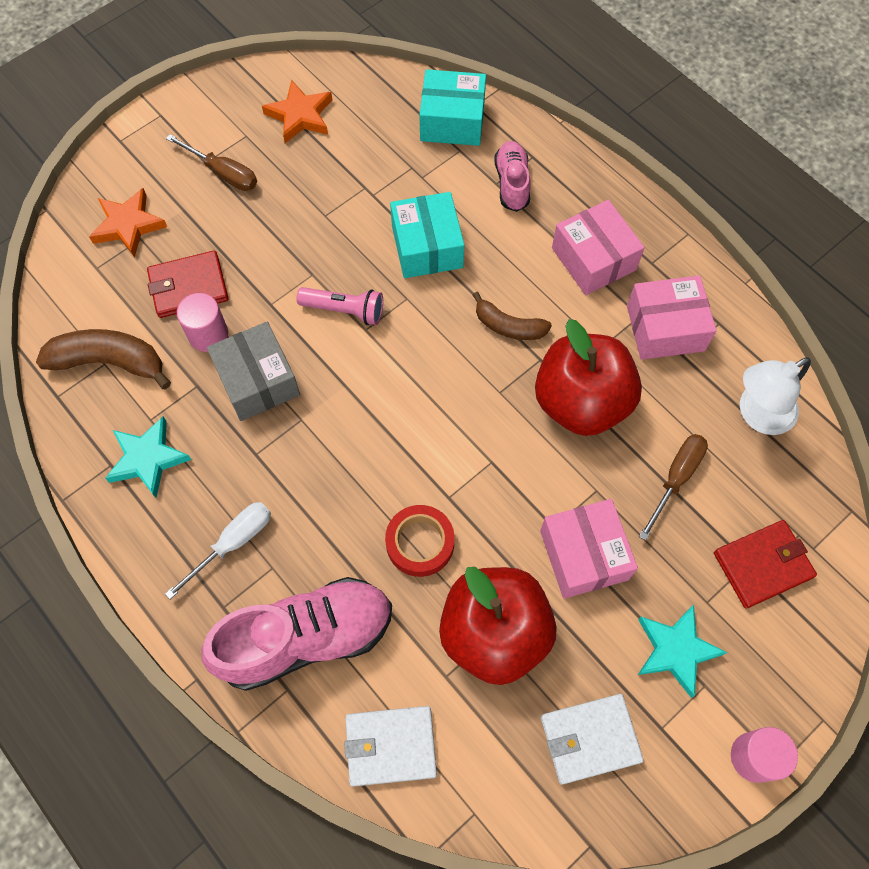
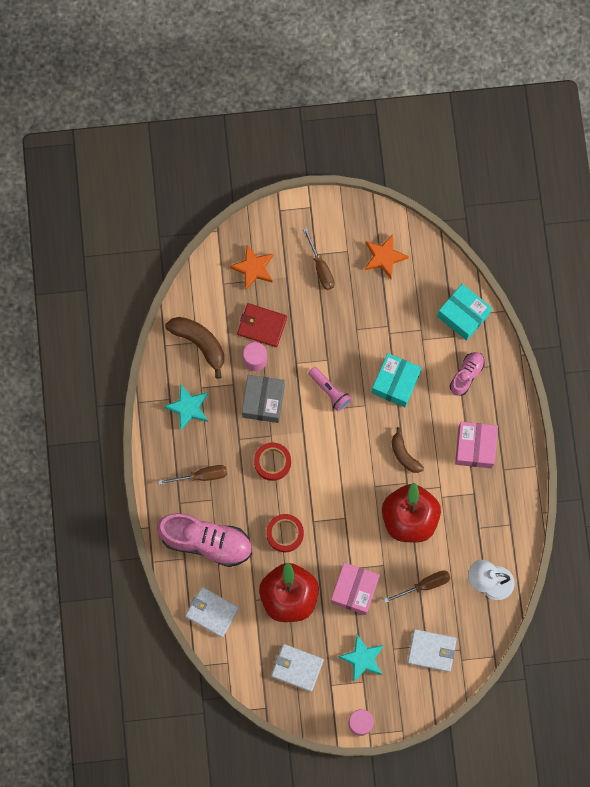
camera: 35 degrees right, 10 degrees up
white screwdriver [165,502,271,599] -> brown screwdriver [158,465,227,485]
pink box [627,275,717,360] -> none
red wallet [714,520,817,609] -> white wallet [407,629,457,672]
none -> red tape [254,442,291,481]

